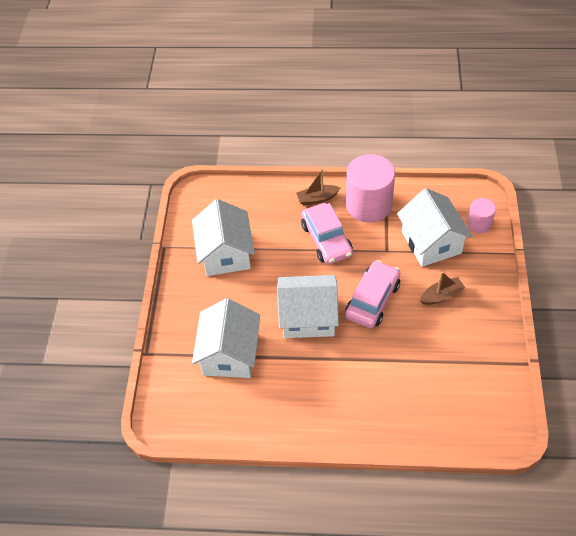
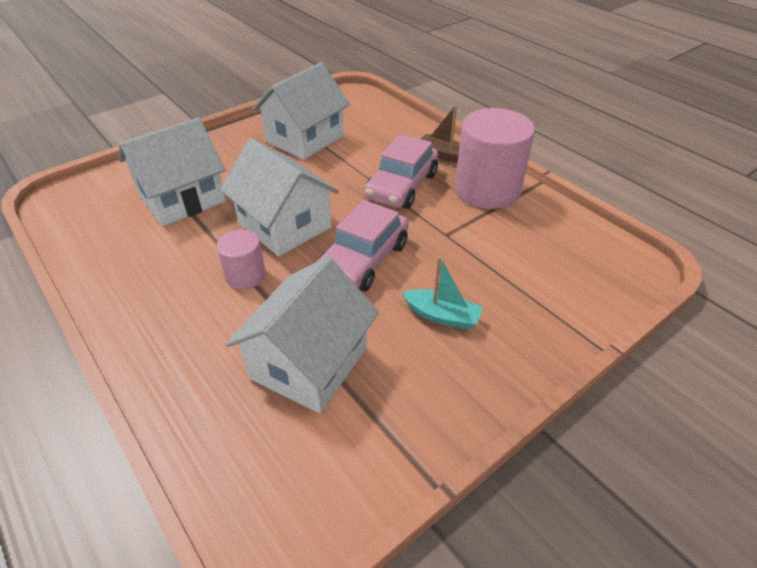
camera: 45 degrees right, 10 degrees down
pink car [345,260,401,328] -> pink car turned 135 degrees clockwise [317,200,409,292]
white house [397,188,473,267] -> white house moved to [225,257,379,413]
brown boat [420,272,465,305] -> turquoise boat [402,256,483,330]
pink cylinder [467,198,496,233] -> pink cylinder moved to [216,229,266,290]

